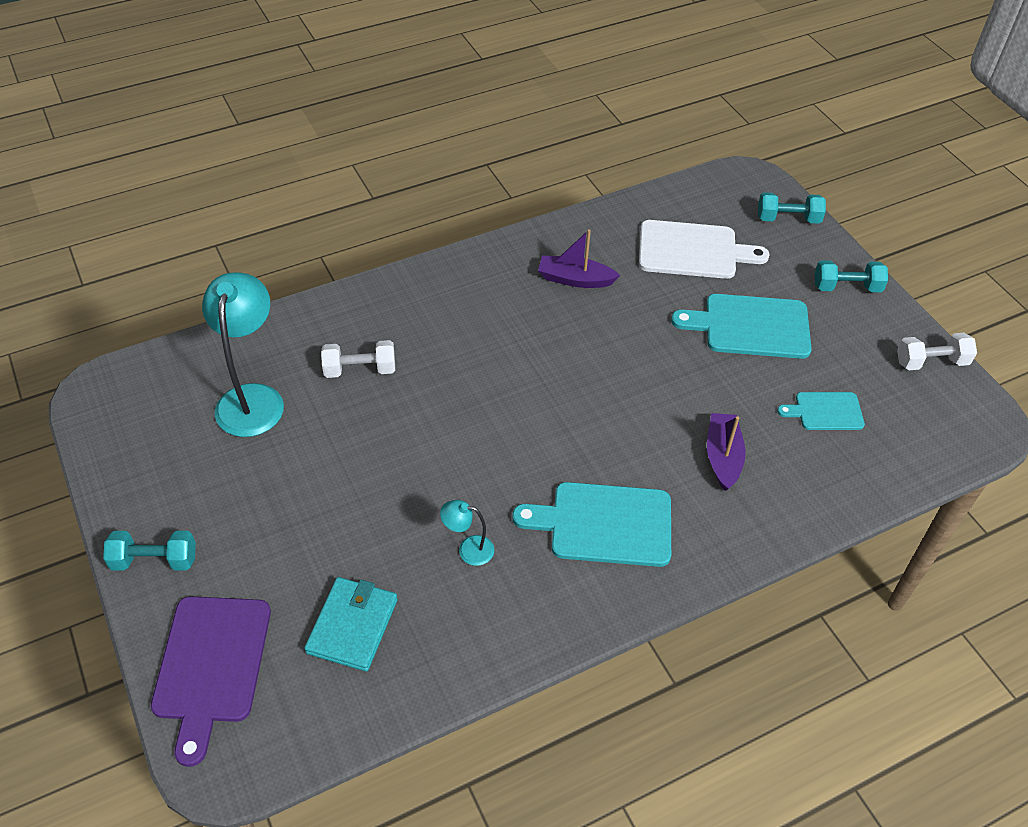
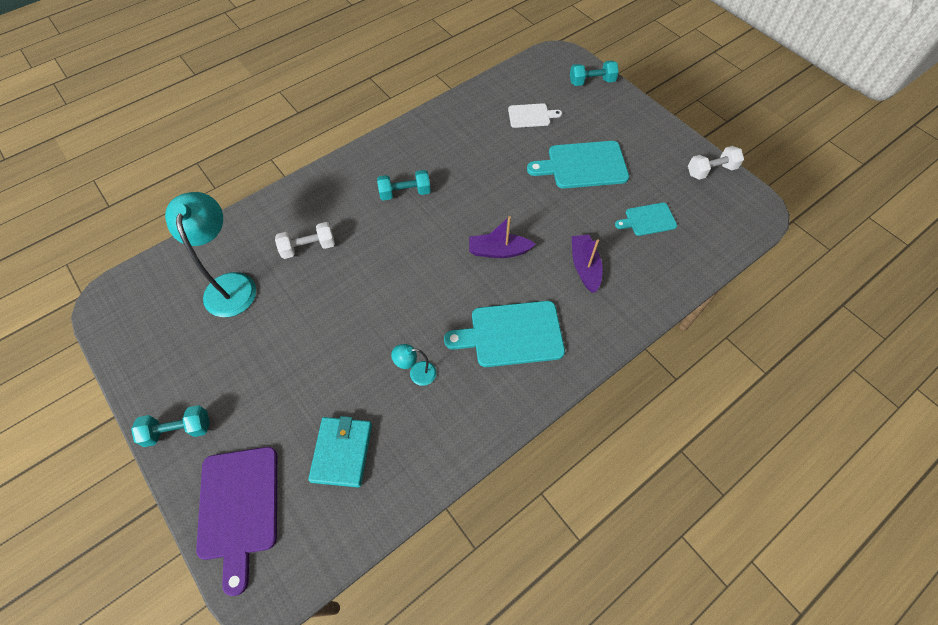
camera: 10 degrees left, 10 degrees up
purple boat [538,229,620,288] -> purple boat moved to [469,216,536,258]
white cutting board [639,220,770,279] -> white cutting board [508,103,562,128], size x0.57
turquoise dumbbell [815,260,888,292] -> turquoise dumbbell moved to [377,170,431,200]

